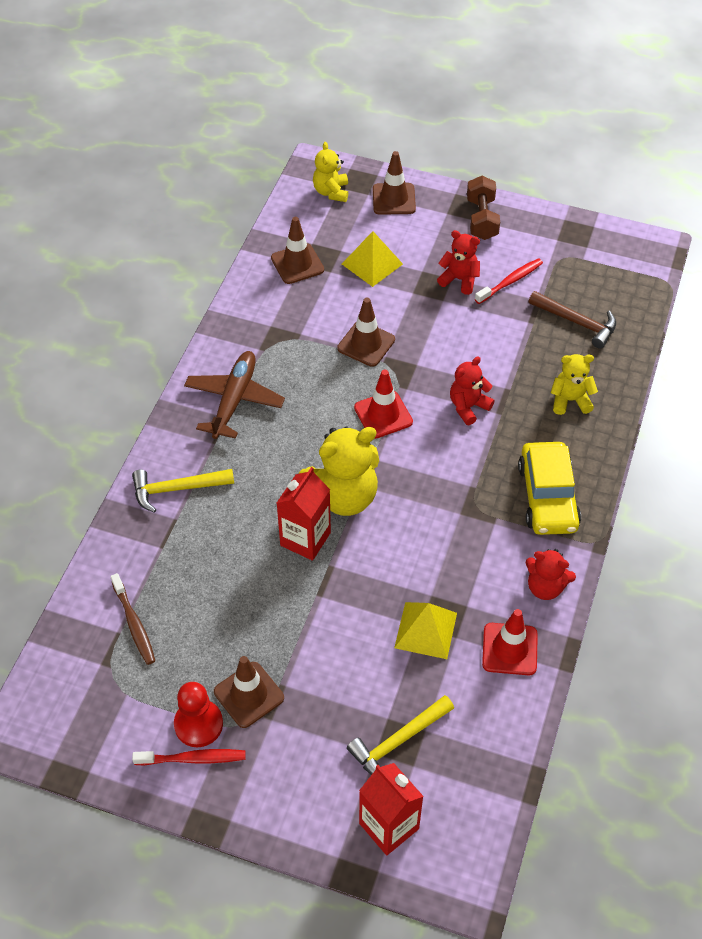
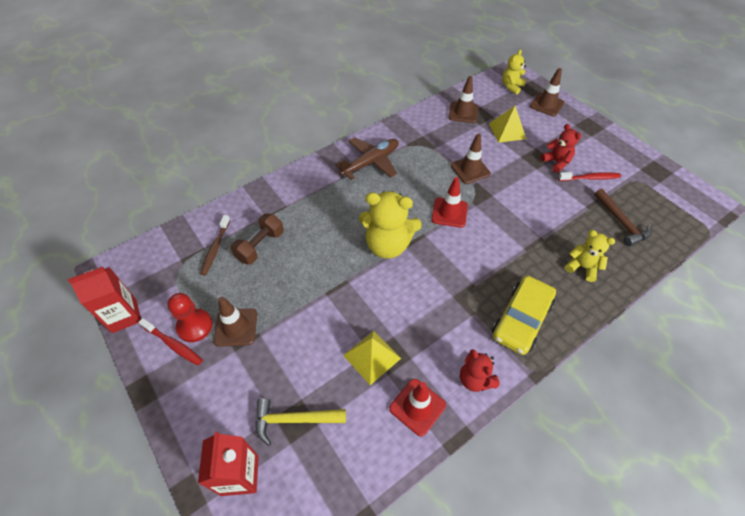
camera: 35 degrees right, 0 degrees up
yellow hammer [132,469,234,513] -> none
red carton [277,467,331,561] -> red carton moved to [67,267,141,333]
red teddy bear [450,356,495,425] -> none
brown dumbbell [467,176,500,240] -> brown dumbbell moved to [231,214,284,265]

